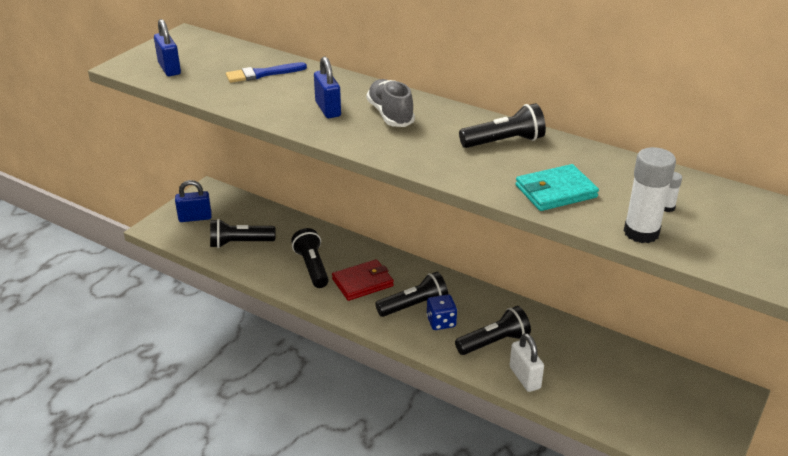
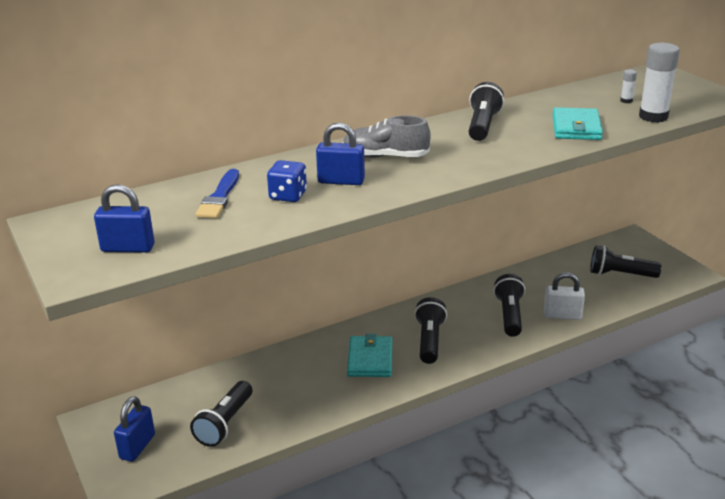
camera: 60 degrees left, 5 degrees down
black flashlight [291,228,329,288] -> black flashlight moved to [590,246,662,278]
red wallet [332,259,394,301] -> turquoise wallet [347,334,392,377]
blue dice [426,294,457,330] -> blue dice moved to [267,160,307,202]

